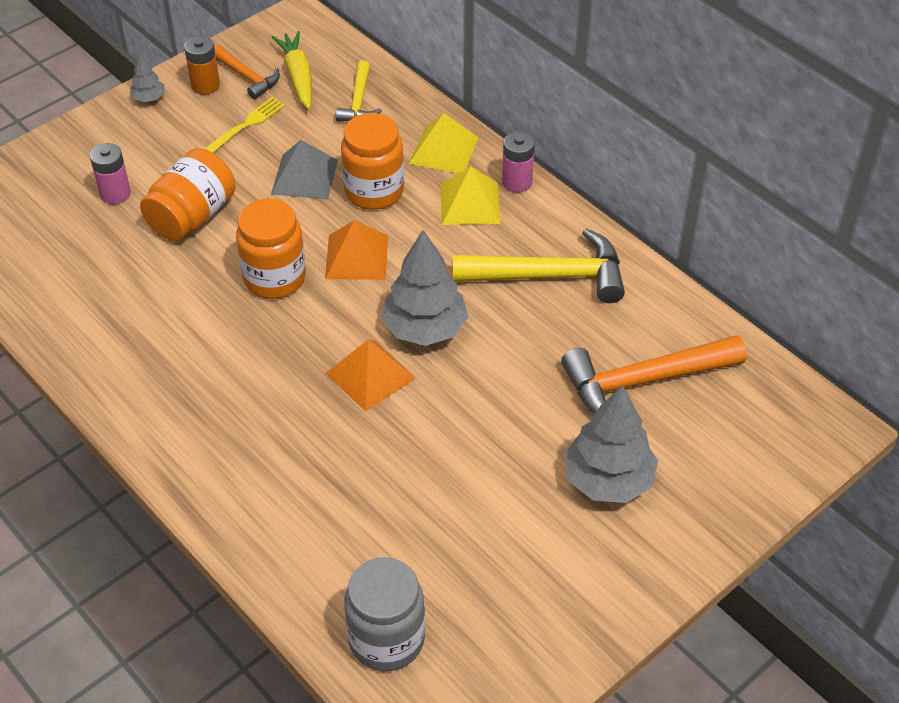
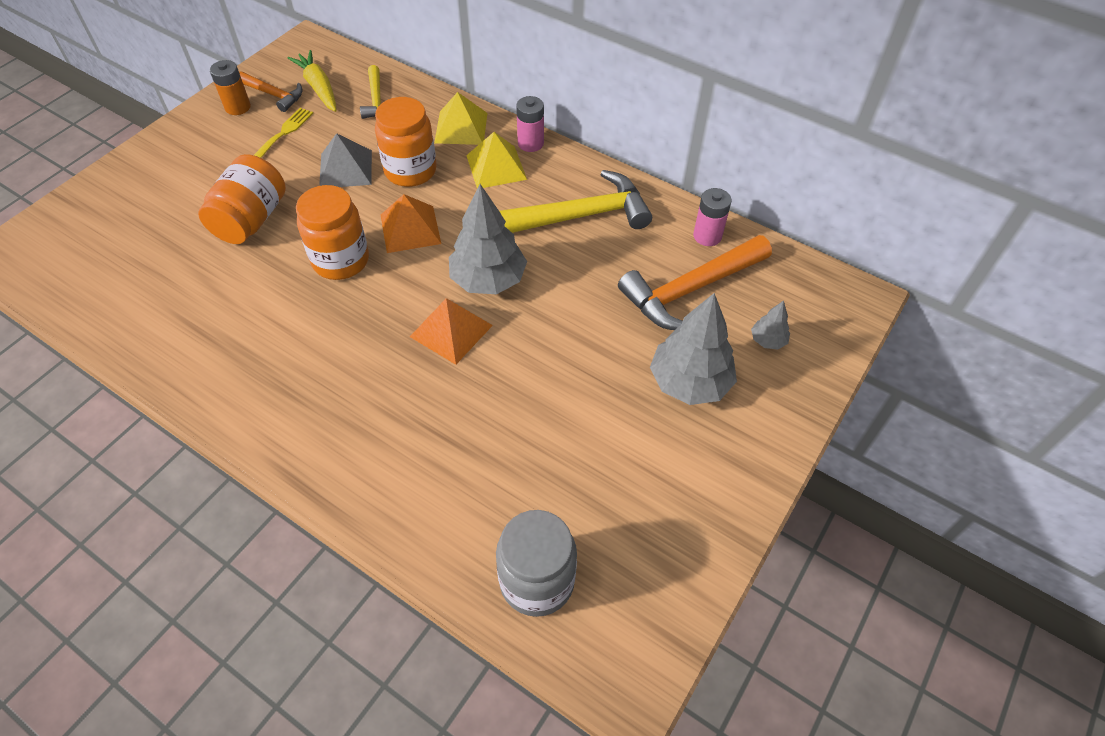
camera: 15 degrees left, 5 degrees up
pink battery [90,143,131,204] -> pink battery moved to [693,188,732,246]
grey tree [130,53,165,102] -> grey tree moved to [751,301,790,349]

